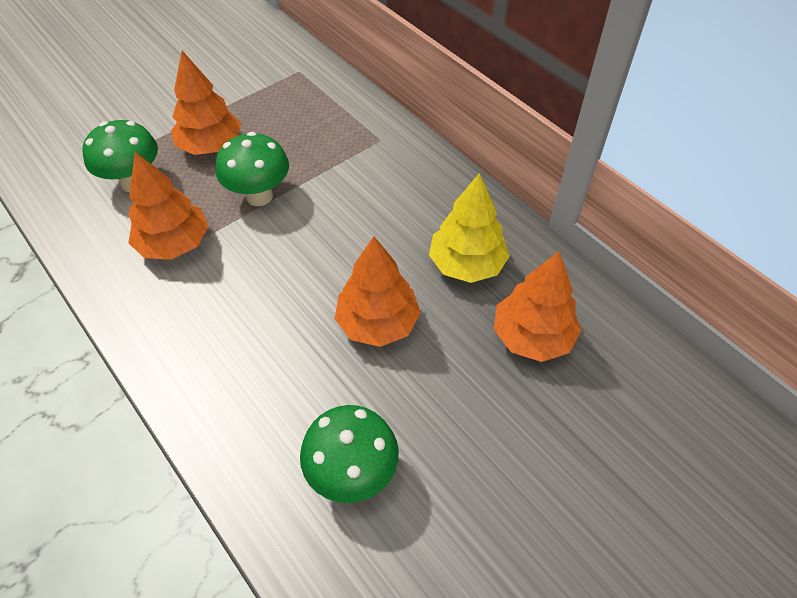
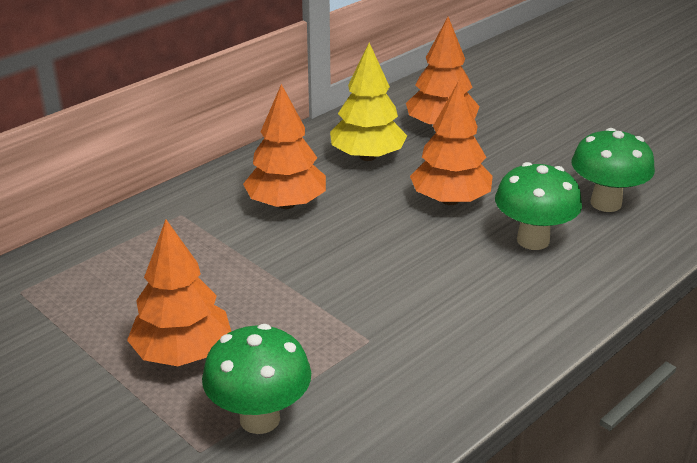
camera: 95 degrees left, 20 degrees down
orange tree [128,152,209,260] -> orange tree moved to [243,84,326,209]
green mushroom [216,132,289,206] -> green mushroom moved to [495,162,582,250]

